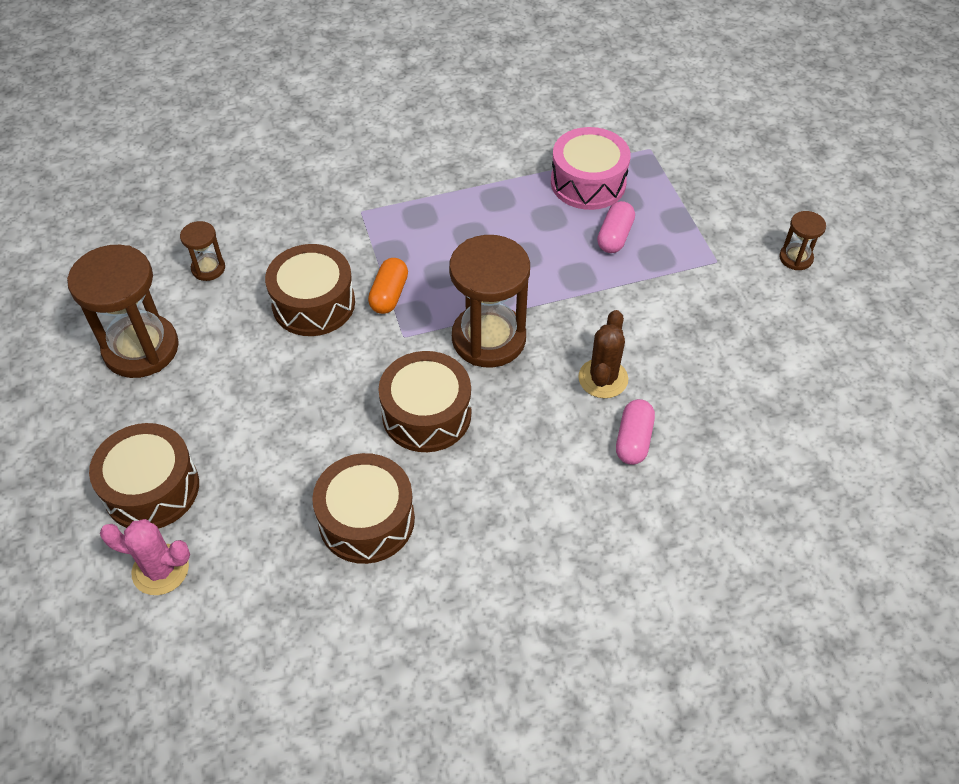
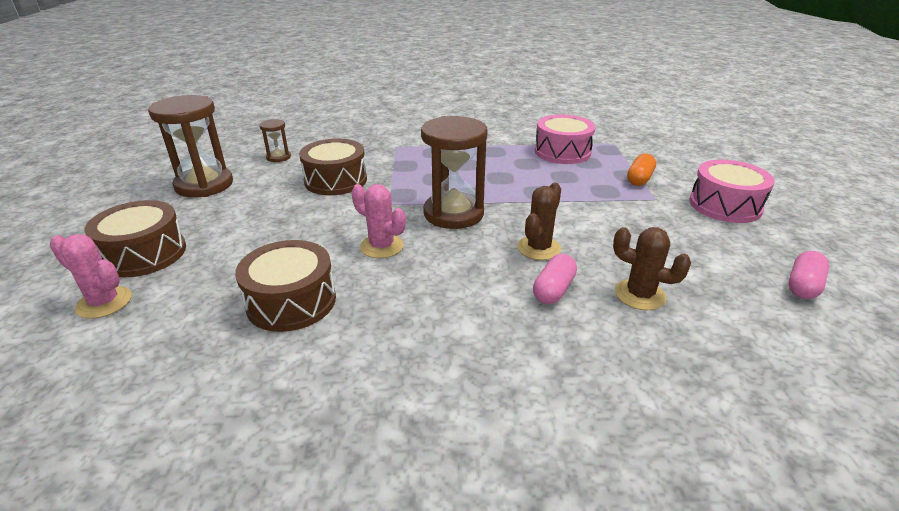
camera: 15 degrees right, 20 degrees down
orange capsule [368,258,408,314] -> orange capsule moved to [627,153,656,186]
brown drum [378,351,471,452] -> pink cactus [352,184,406,258]
pink capsule [597,201,635,253] -> pink capsule moved to [788,251,829,299]
brown hourglass [779,211,826,270] -> pink drum [690,160,775,223]
none -> brown cactus [613,227,691,310]

